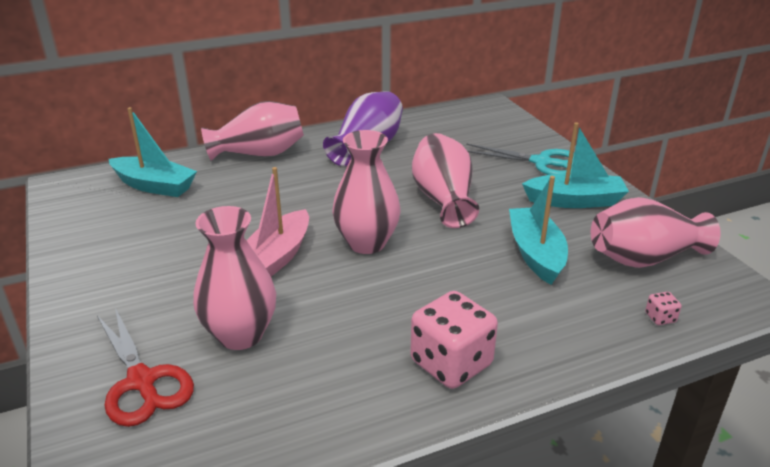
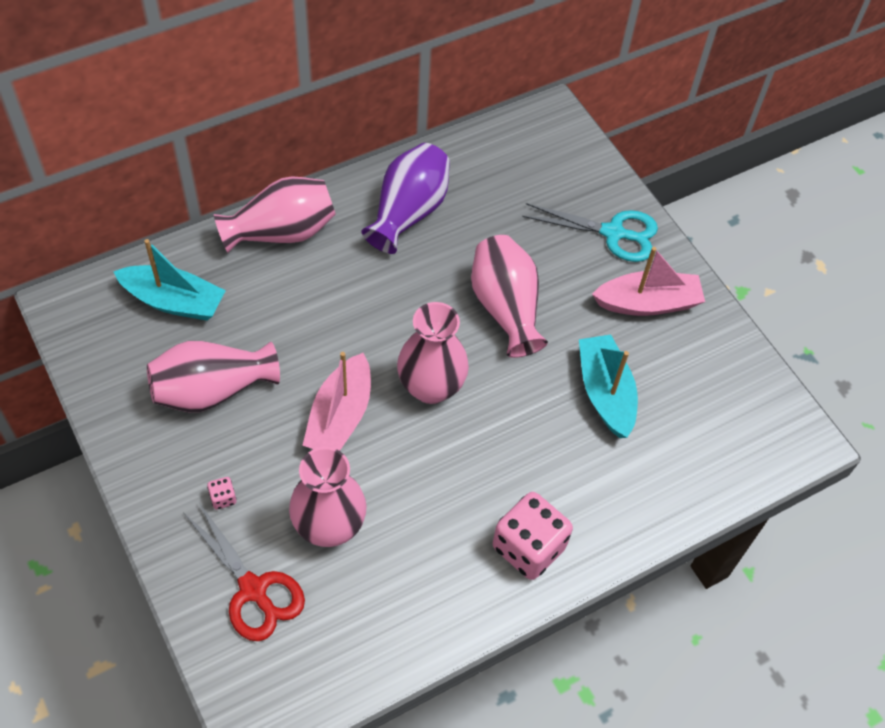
camera: 10 degrees left, 25 degrees up
turquoise boat [522,122,629,208] -> pink boat [592,247,705,316]
pink vase [591,197,721,268] -> pink vase moved to [147,341,280,412]
pink dice [645,292,681,325] -> pink dice moved to [207,477,236,510]

